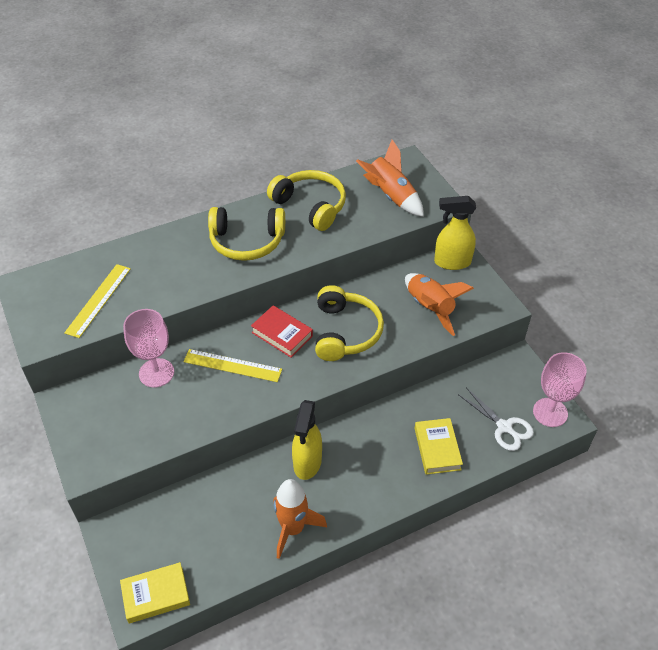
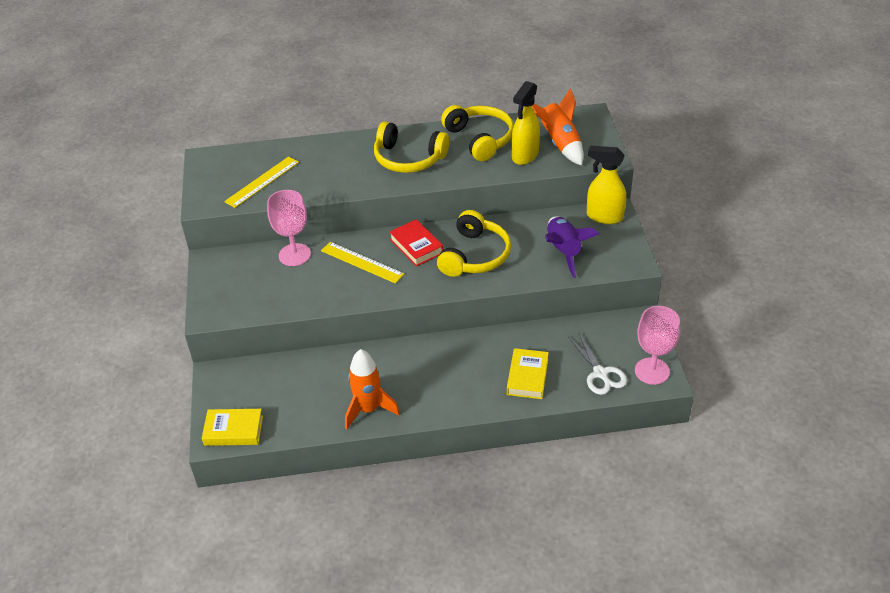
camera: 20 degrees right, 5 degrees down
yellow spray bottle [292,400,322,480] -> yellow spray bottle moved to [512,81,540,165]
orange rocket [405,273,474,336] -> purple rocket [545,216,599,278]

